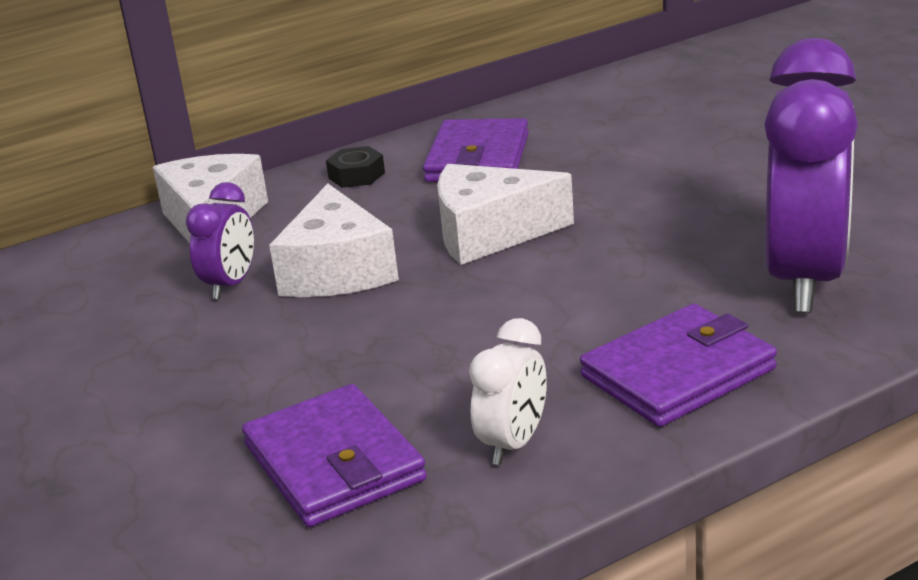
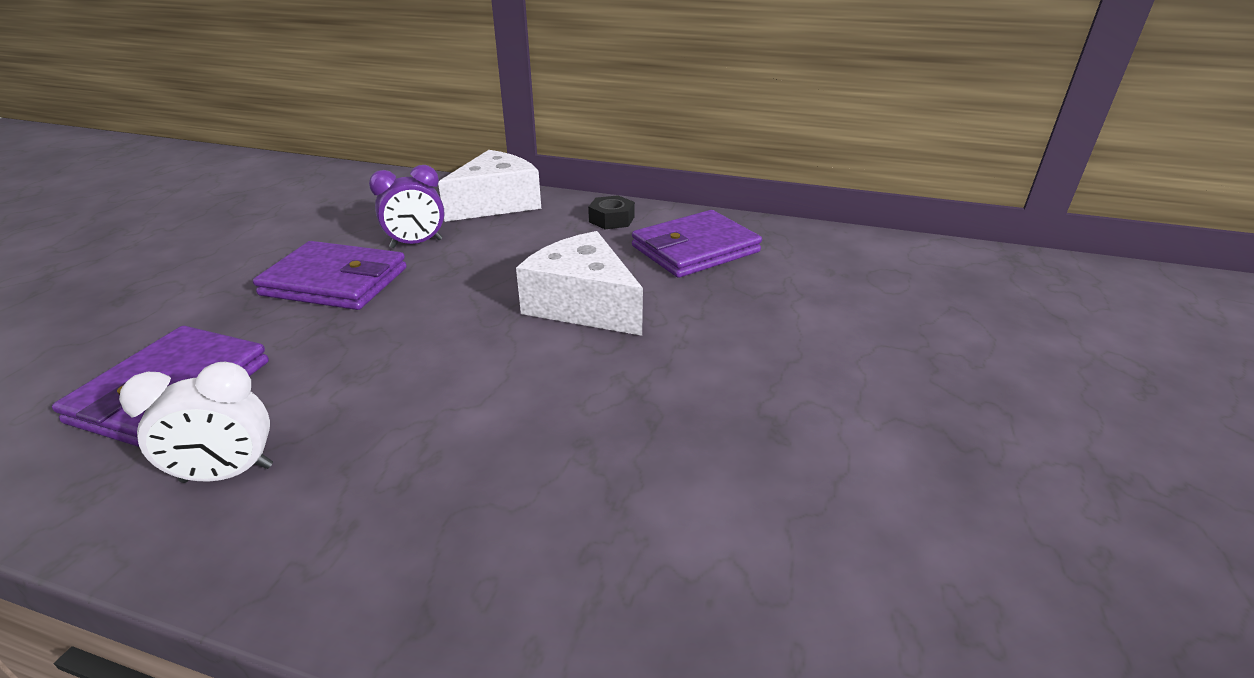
camera: 45 degrees right, 5 degrees up
white cheese [269,184,399,297] -> none
purple wallet [580,304,777,427] -> purple wallet moved to [253,241,407,310]
purple clock [764,38,858,313] -> none

